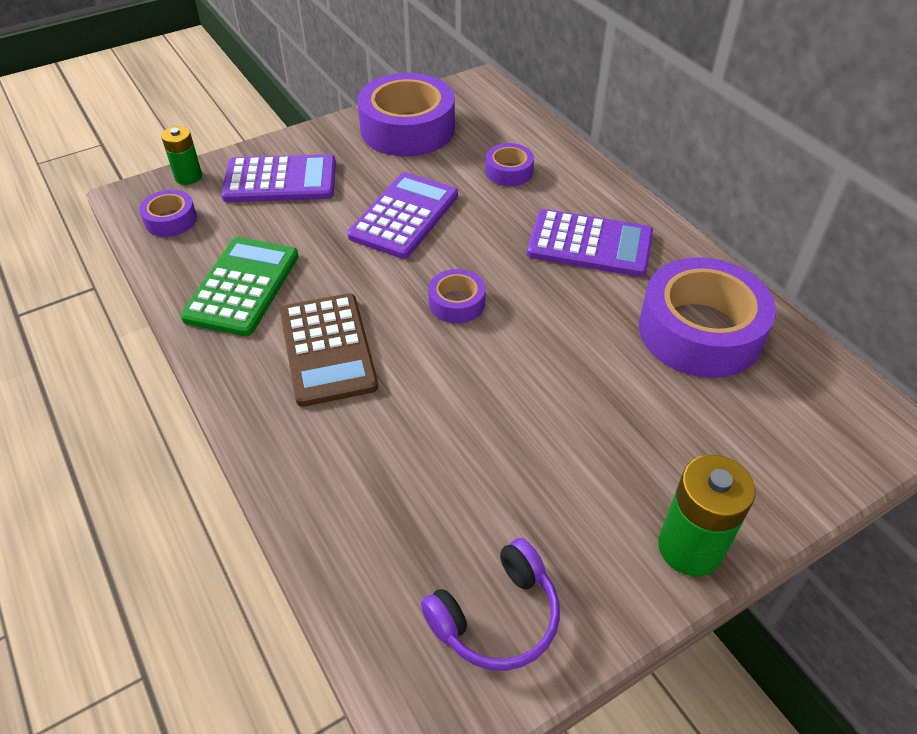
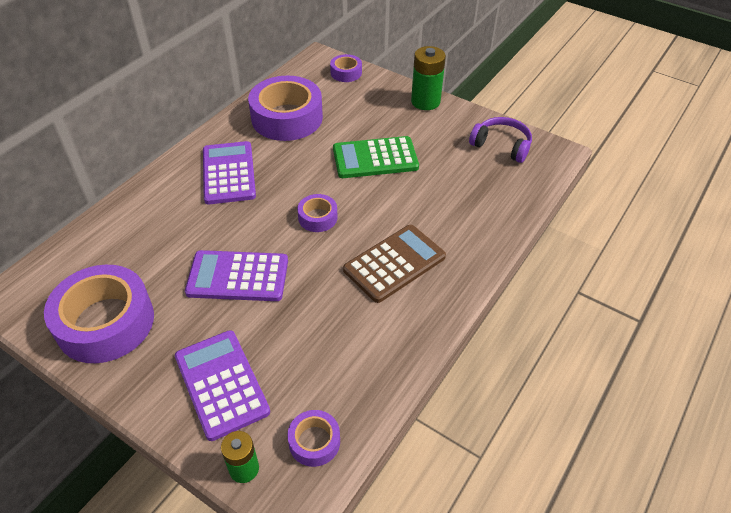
camera: 115 degrees left, 0 degrees up
green calculator [180,237,299,336] -> green calculator moved to [333,136,419,178]
purple tape [485,143,534,186] -> purple tape moved to [330,54,362,82]

